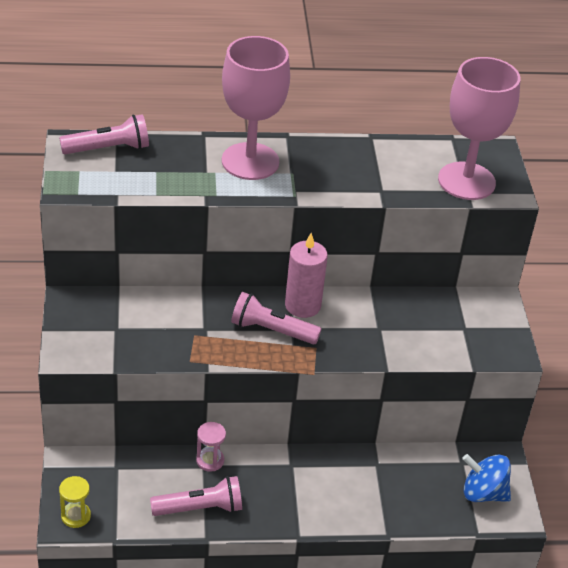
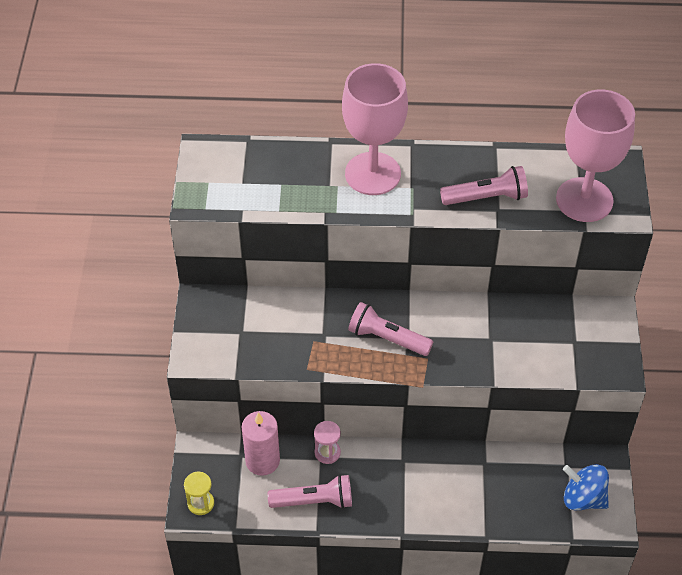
camera: 10 degrees right, 10 degrees up
pink flashlight [59,114,149,154] -> pink flashlight moved to [440,166,528,205]
pink candle [285,233,328,318] -> pink candle moved to [242,411,280,476]

